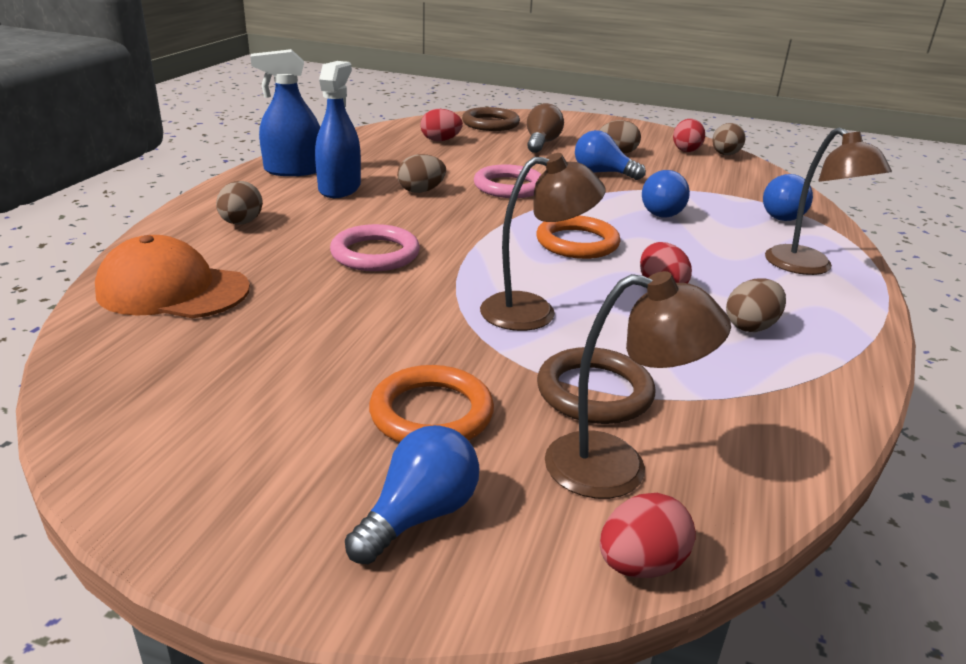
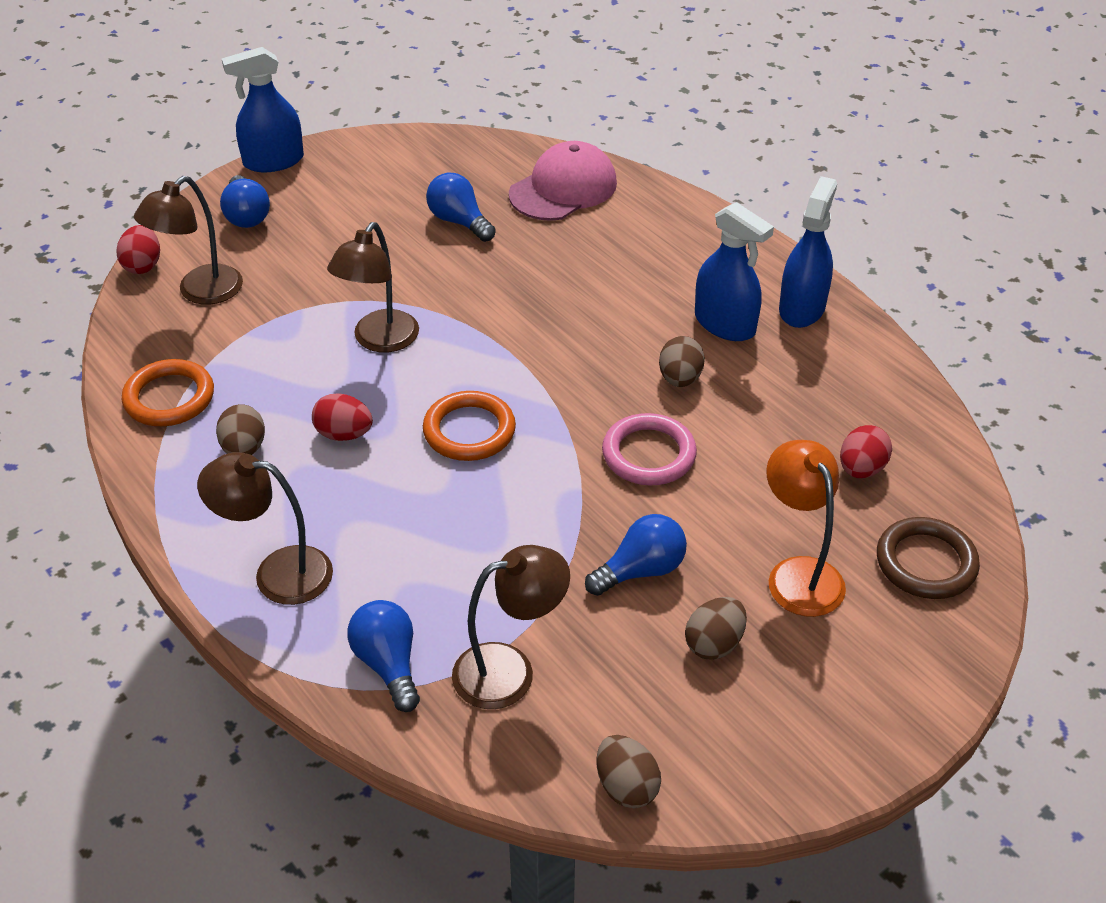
camera: 125 degrees right, 15 degrees up
orange cap [95,235,250,318] -> pink cap [509,141,617,221]
brown egg [216,181,263,225] -> none
pink ring [330,224,420,271] -> none
orange ring [369,365,494,443] -> orange ring moved to [122,359,214,426]
brown light bulb [527,103,564,153] -> orange lamp [766,440,846,617]
brown ring [537,347,655,424] -> none
blue light bulb [642,170,690,218] -> blue light bulb moved to [426,173,496,242]
red egg [673,119,705,152] -> none
none -> blue spray bottle [222,47,304,172]
none -> brown lamp [452,545,570,709]

